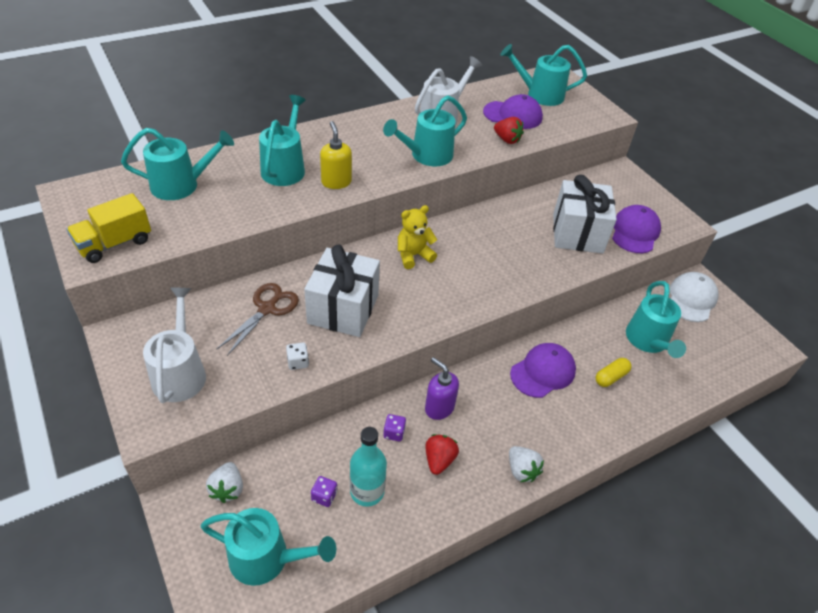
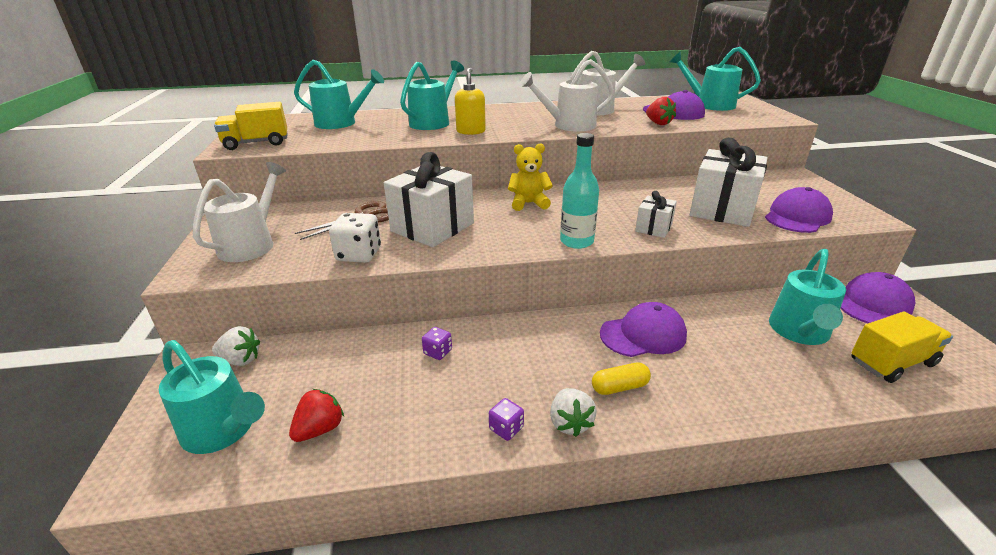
camera: 25 degrees right, 15 degrees down
white strawberry [206,462,243,503] -> white strawberry turned 105 degrees counterclockwise [212,326,260,366]
white dice [286,342,309,370] -> white dice [329,213,381,263], size x1.81
purple dice [311,476,337,507] -> purple dice moved to [489,398,524,441]
turquoise bottle [350,427,387,507] -> turquoise bottle moved to [560,133,599,249]
turquoise watering can [383,95,467,166] -> white watering can [520,59,614,131]
purple soap dispenser [425,357,459,420] -> none
red strawberry [425,434,459,475] -> red strawberry moved to [289,389,344,442]
yellow capsule [595,358,632,387] -> yellow capsule moved to [592,362,651,395]
white cap [670,272,718,322] -> purple cap [841,272,916,323]
none -> white gift [635,191,677,238]
none -> yellow truck [852,312,953,383]

